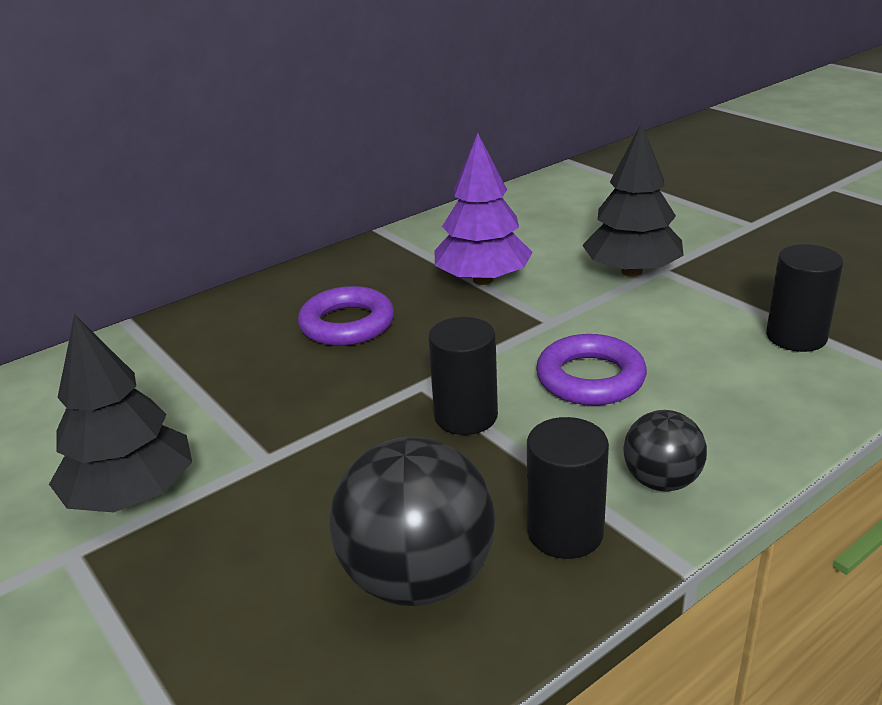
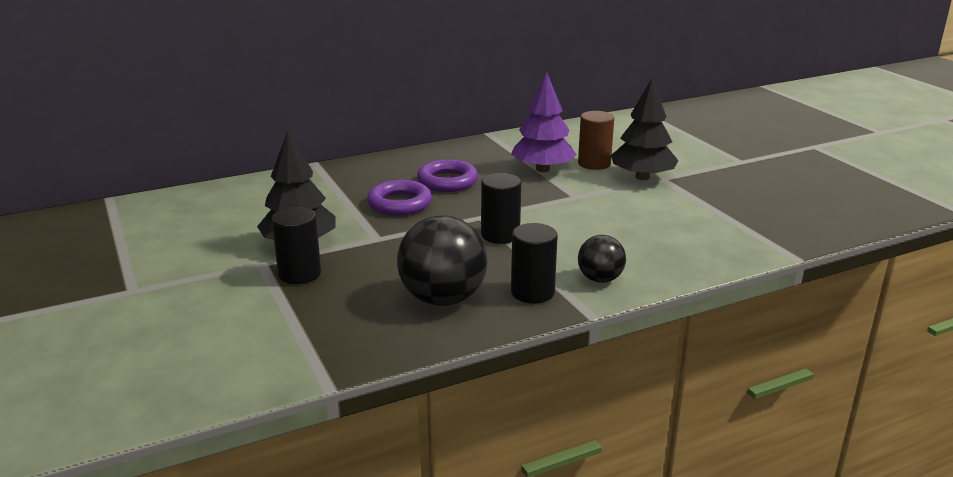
camera: 10 degrees right, 5 degrees down
purple ring [536,334,647,405] -> purple ring moved to [367,180,432,216]
black cylinder [766,244,844,352] -> black cylinder moved to [272,207,321,284]
none -> brown cylinder [578,111,614,170]

